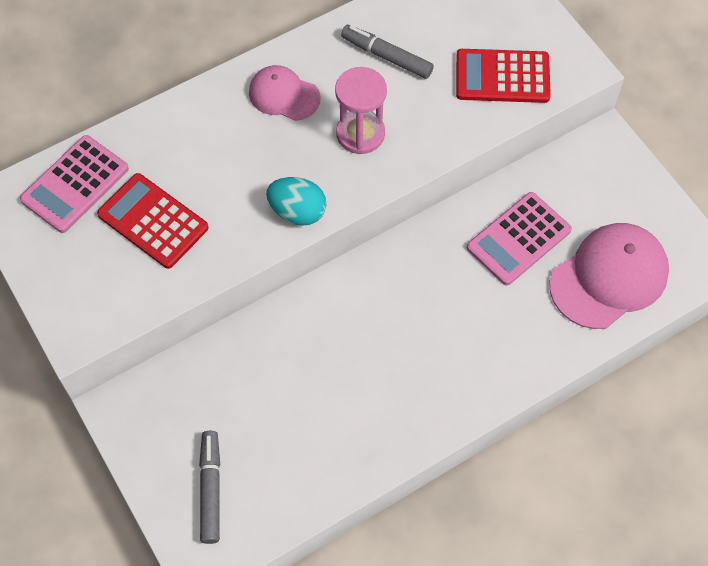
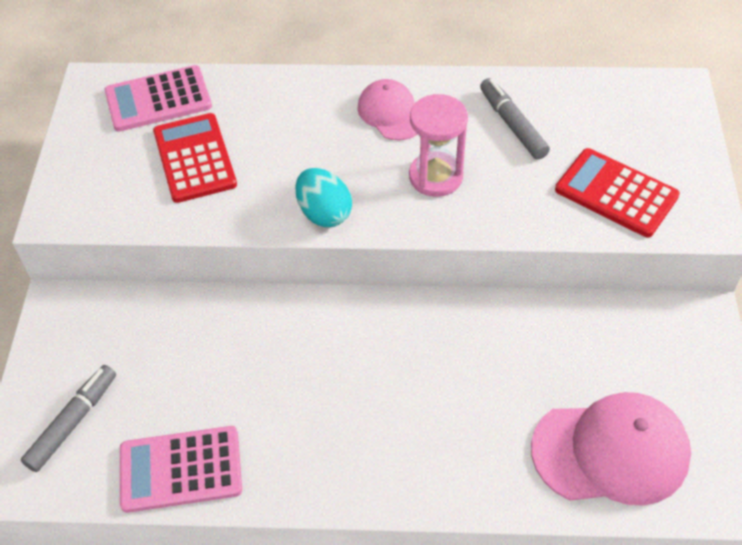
camera: 35 degrees right, 10 degrees down
pink calculator [467,192,572,286] -> pink calculator moved to [120,426,242,513]

